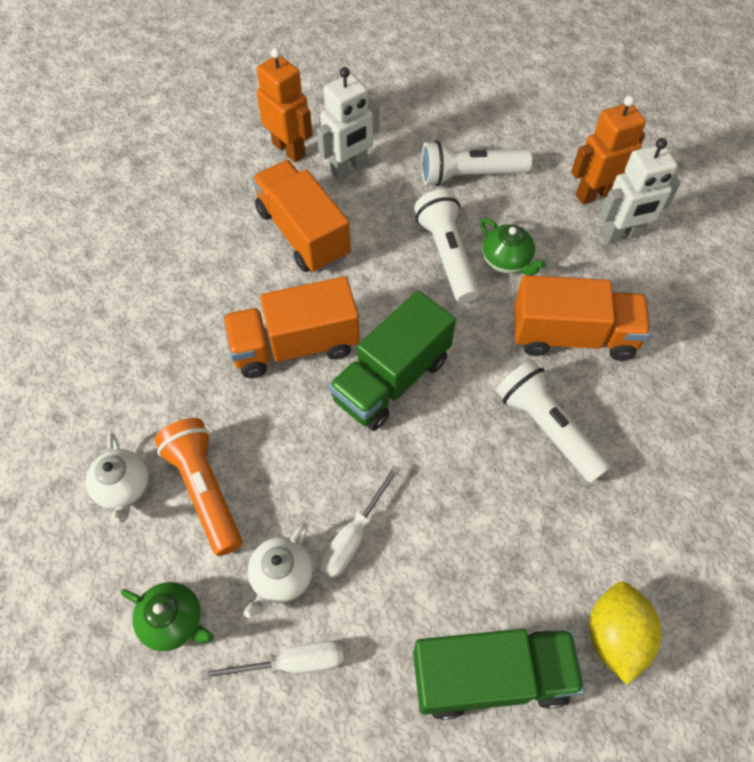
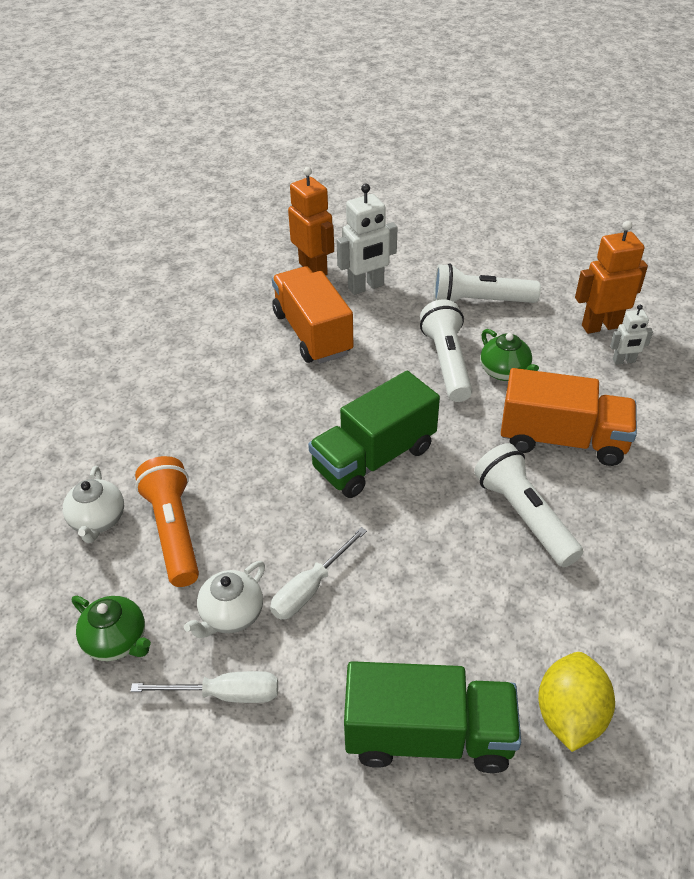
camera: 10 degrees right, 15 degrees down
orange truck [223,276,360,378] -> none
white robot [600,138,681,244] -> white robot [610,305,653,365], size x0.56

